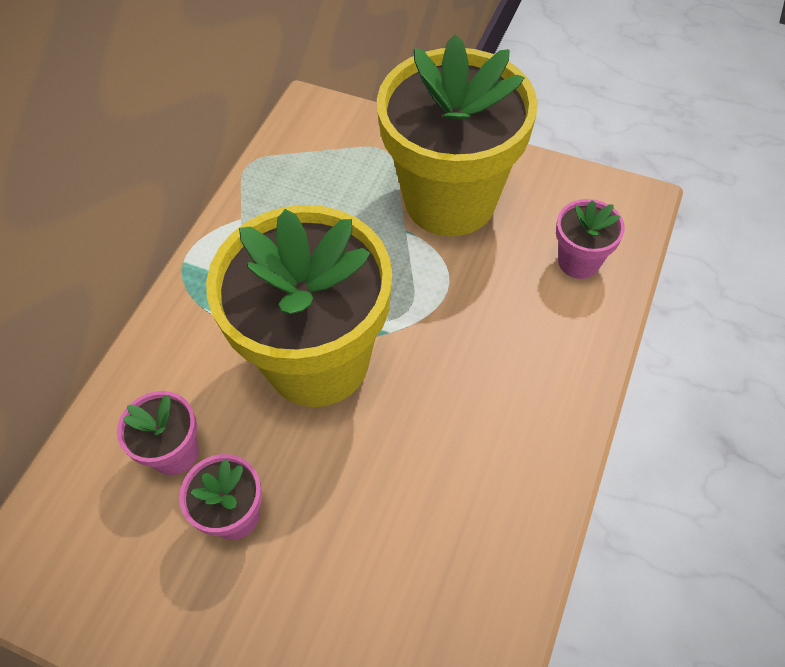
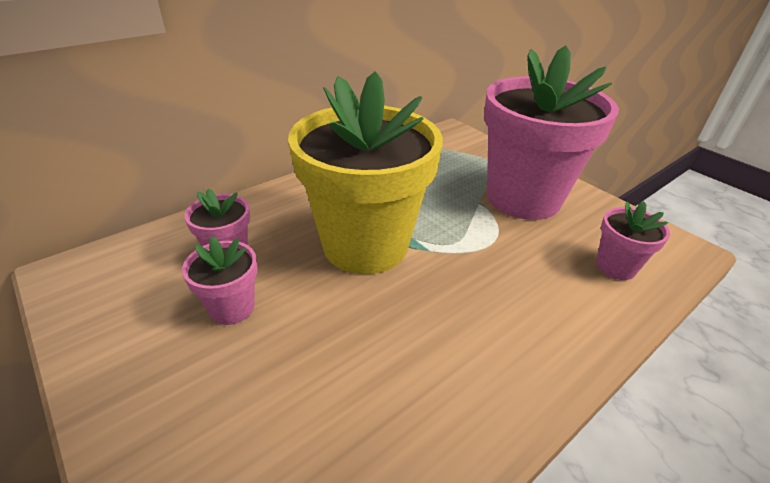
camera: 25 degrees right, 20 degrees down
yellow flower pot [377,35,538,236] -> pink flower pot [484,45,619,220]

